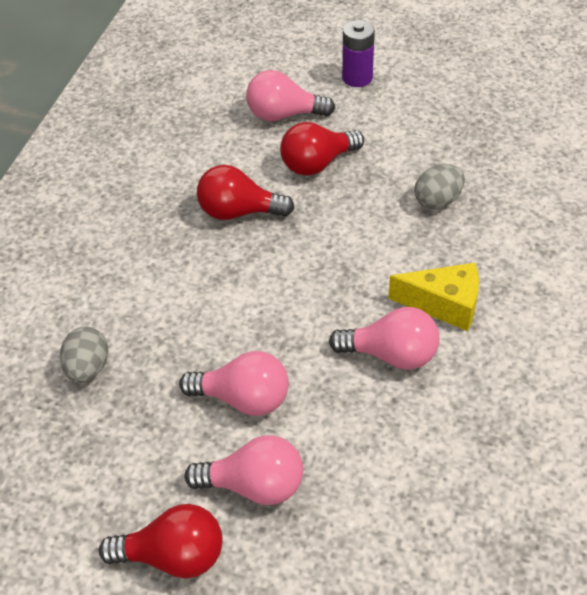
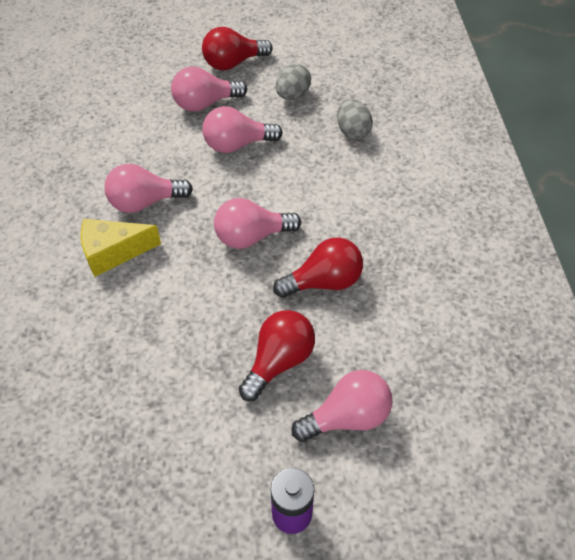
camera: 155 degrees right, 5 degrees up
grey egg [414,165,465,209] -> grey egg moved to [276,64,311,100]
none -> pink light bulb [214,198,301,249]

